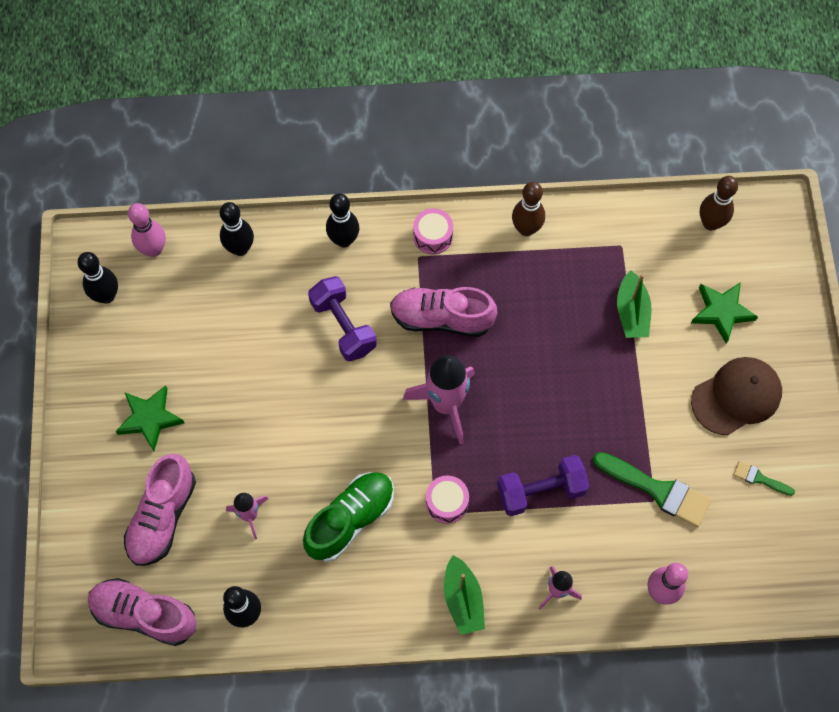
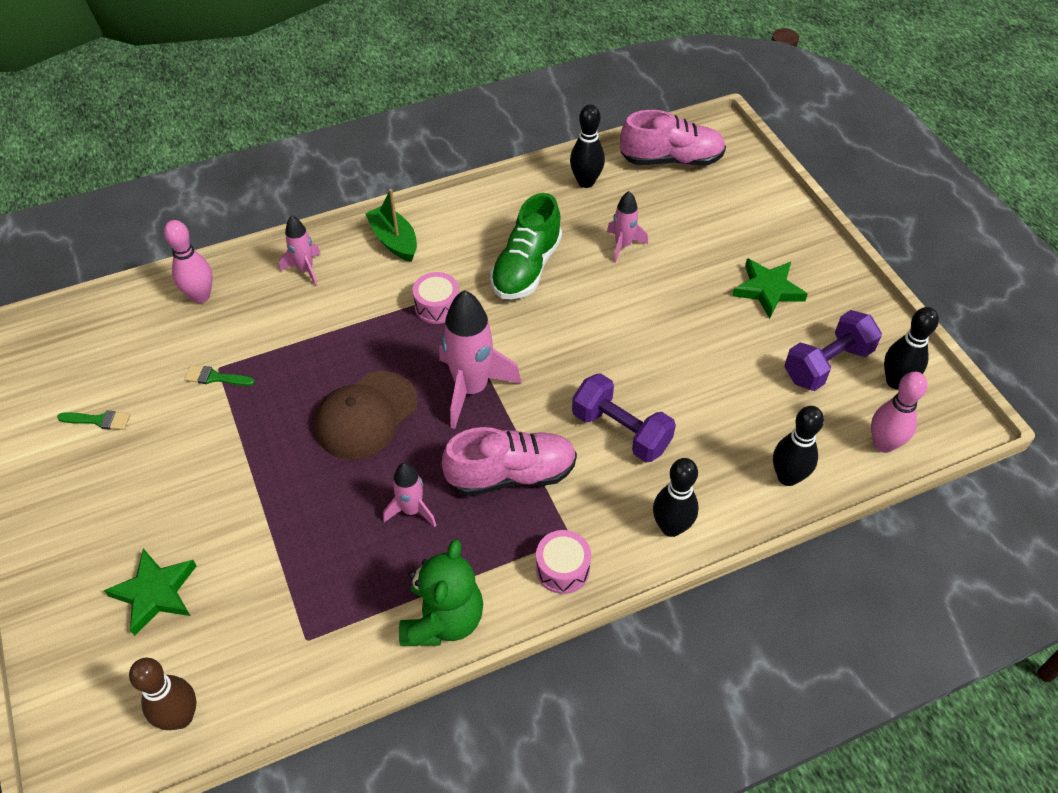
camera: 160 degrees right, 15 degrees down
pink shoe [124,454,196,566] -> none
purple dumbbell [497,455,589,516] -> purple dumbbell moved to [784,310,882,391]
brown bowling pin [512,182,545,236] -> green teddy bear [399,539,483,646]
green brush [593,452,712,527] -> green brush [184,365,255,386], size x0.51
green boat [617,270,652,338] -> none
brown cap [691,357,782,435] -> brown cap moved to [314,371,418,459]
none -> pink rocket [383,463,436,527]

